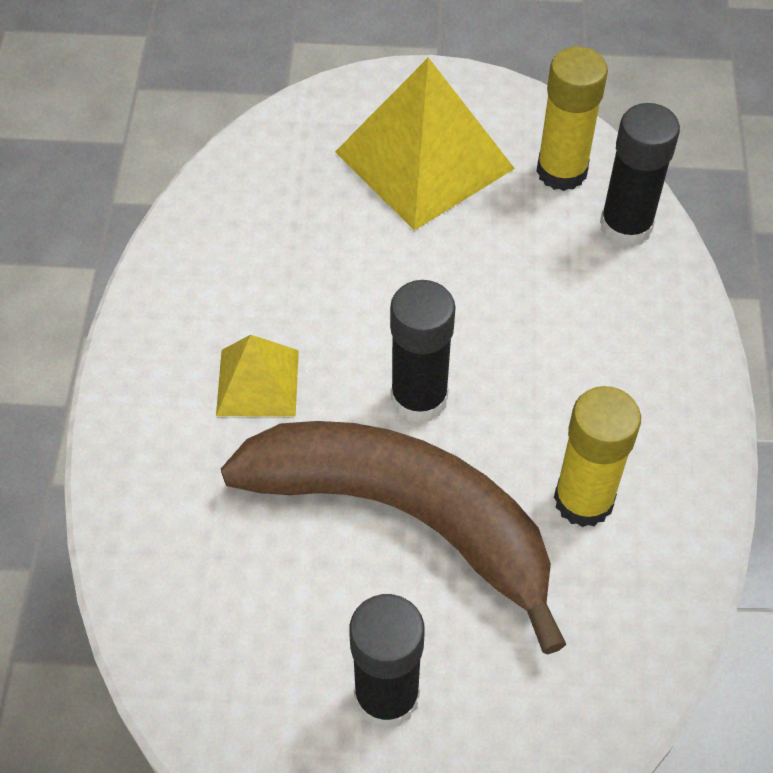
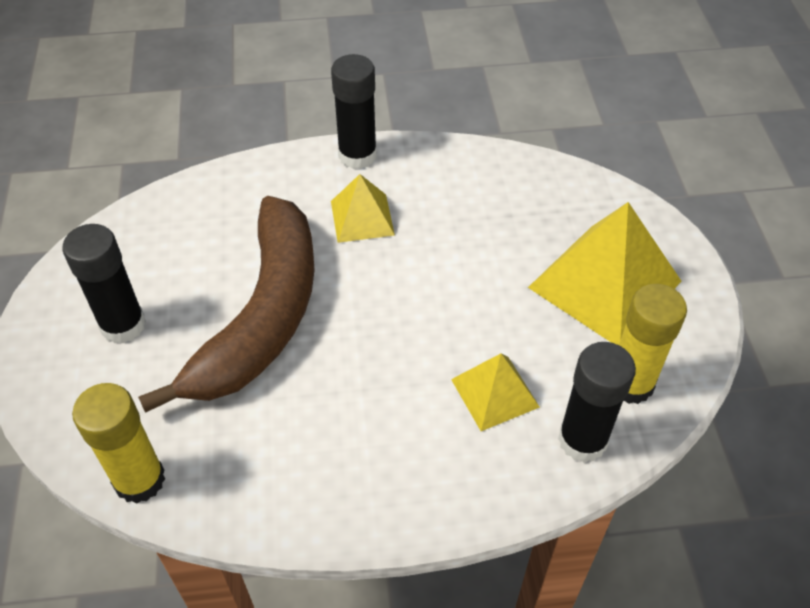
camera: 80 degrees right, 5 degrees down
black glue stick [390,280,456,423] -> black glue stick moved to [331,54,377,169]
yellow glue stick [554,386,641,527] -> yellow glue stick moved to [72,383,165,504]
none -> yellow pyramid [451,353,540,431]

